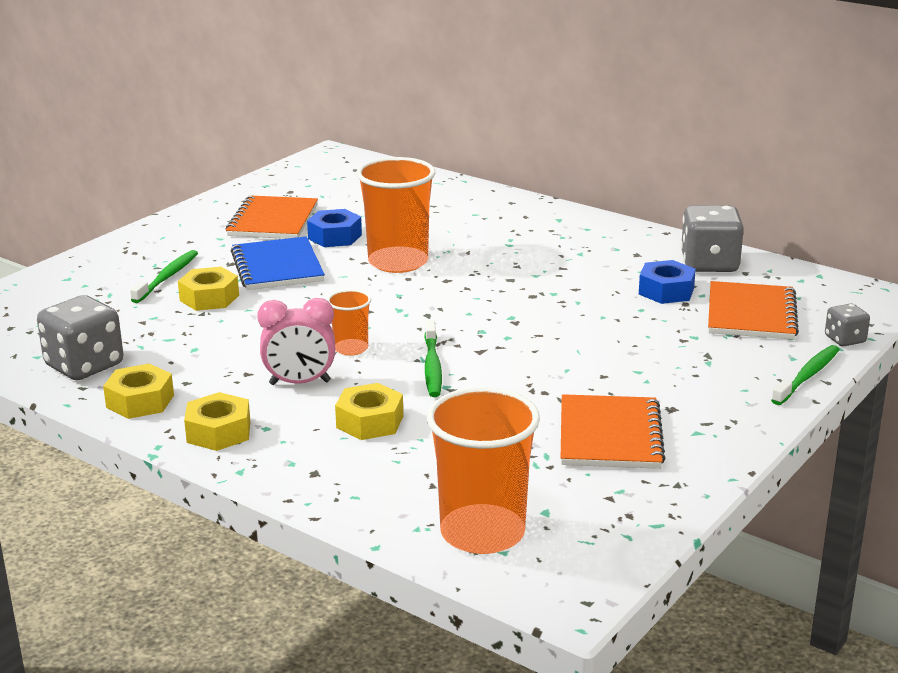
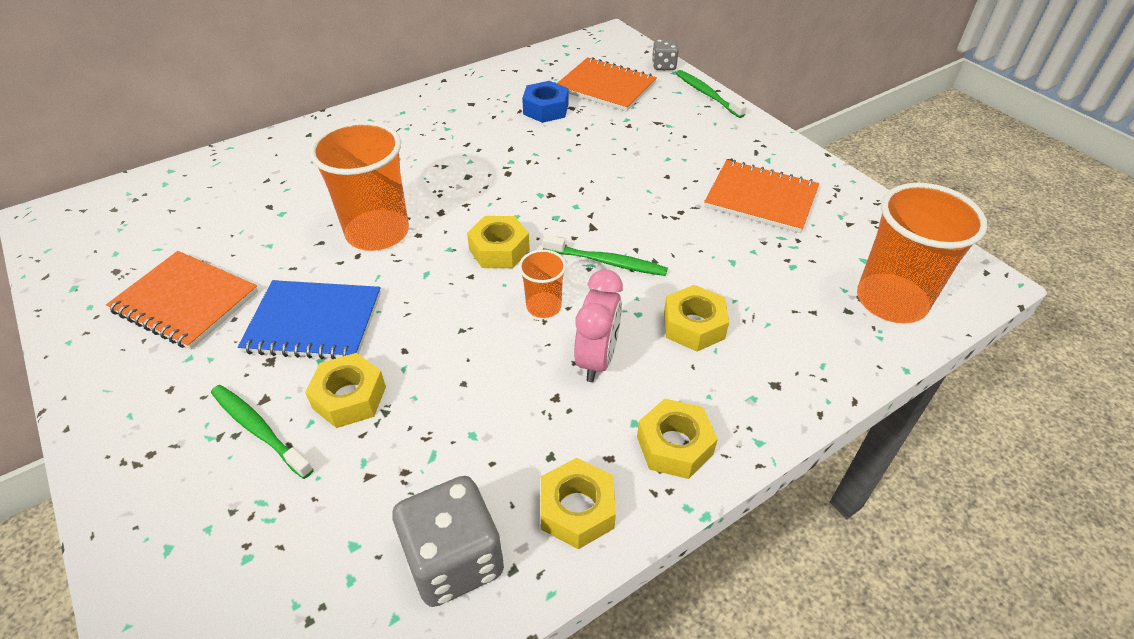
camera: 70 degrees left, 20 degrees up
blue nut [307,209,362,247] -> none
grey dice [681,205,744,272] -> none
none -> yellow nut [467,216,530,268]

